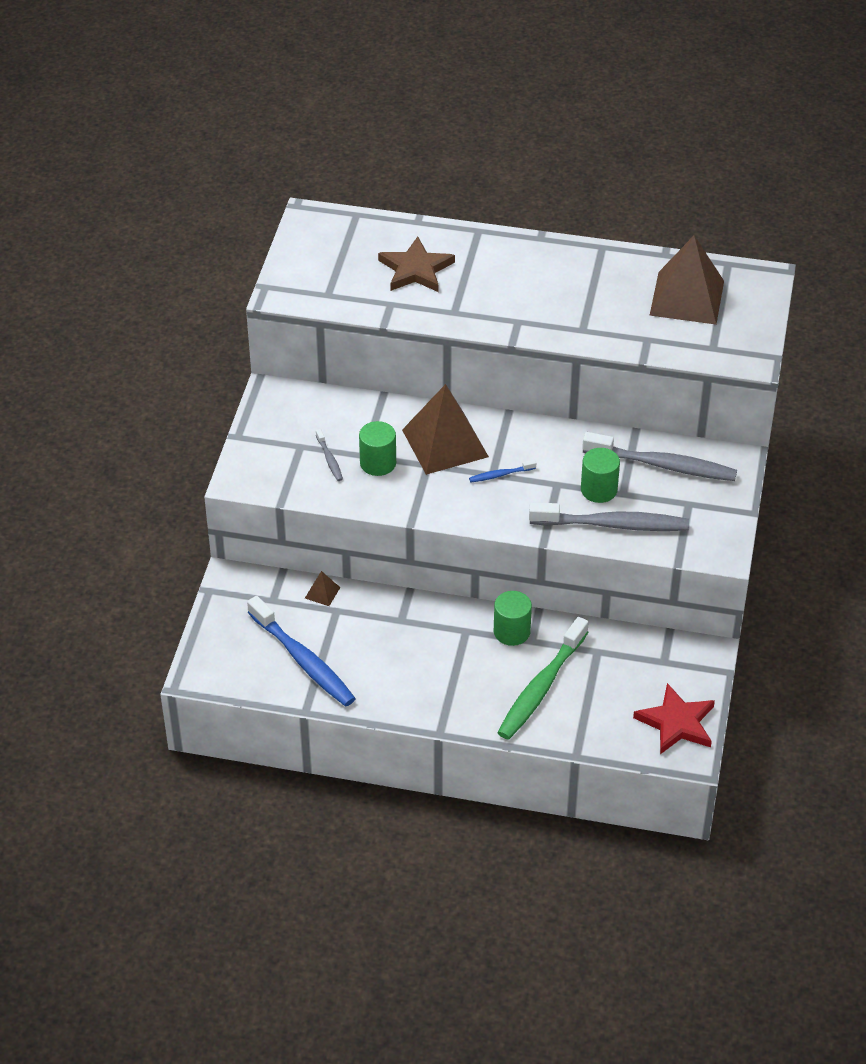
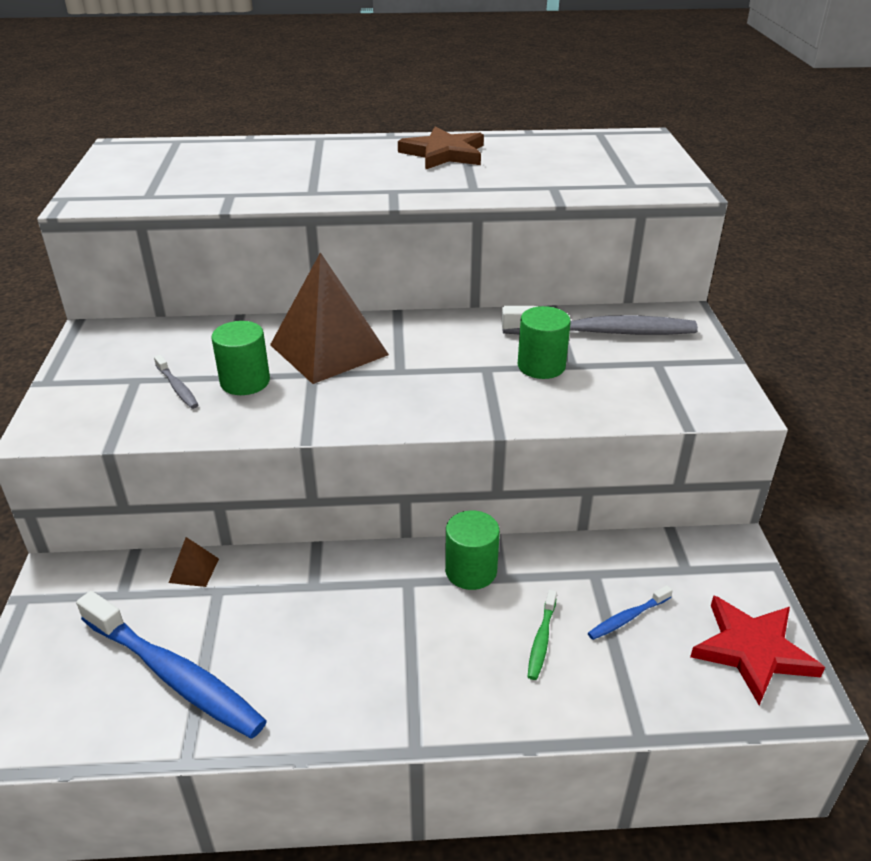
camera: 15 degrees left, 10 degrees down
brown star [378,237,455,292] -> brown star moved to [398,126,484,170]
blue toothbrush [469,460,536,482] -> blue toothbrush moved to [588,585,673,640]
green toothbrush [497,617,589,740] -> green toothbrush [528,590,557,680], size x0.44
grey toothbrush [529,502,689,531] -> none
brown pyramid [649,235,724,325] -> none

